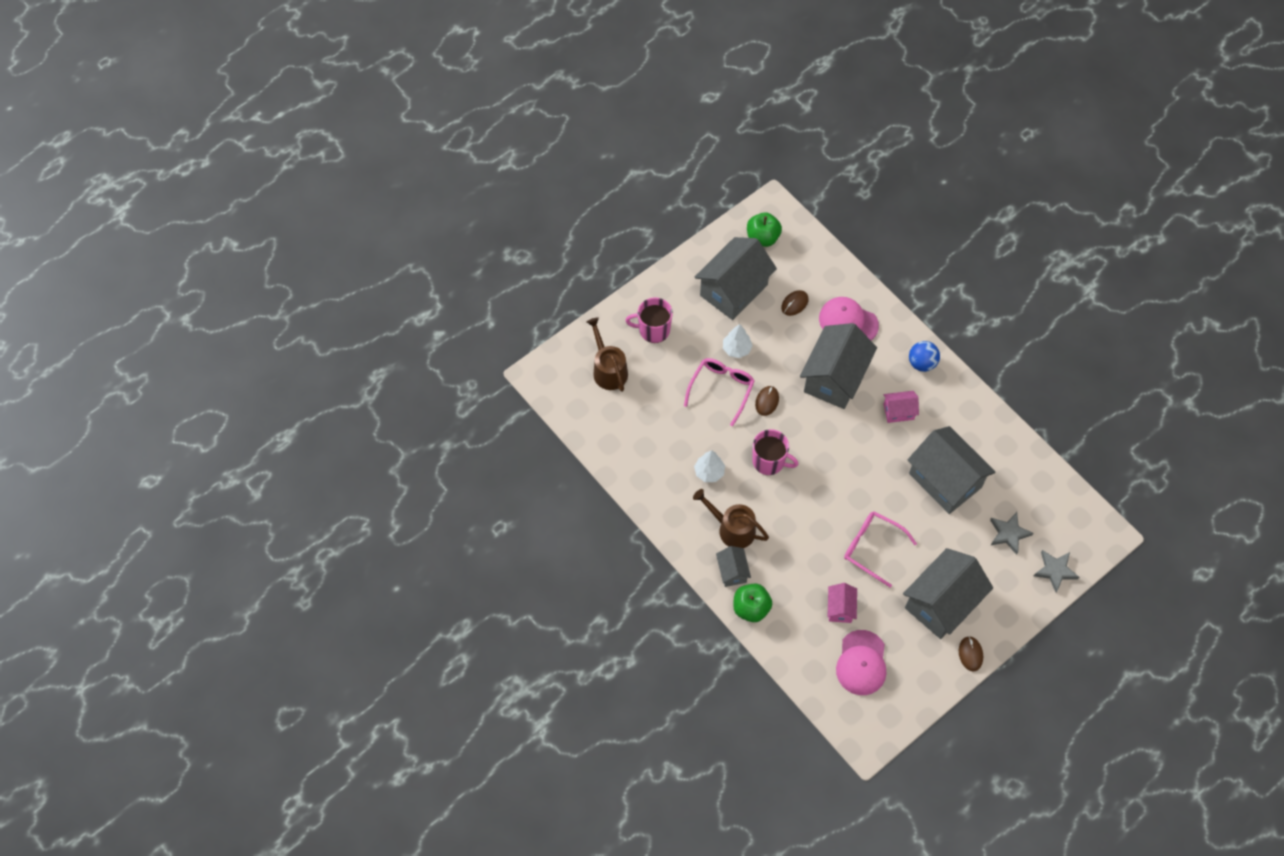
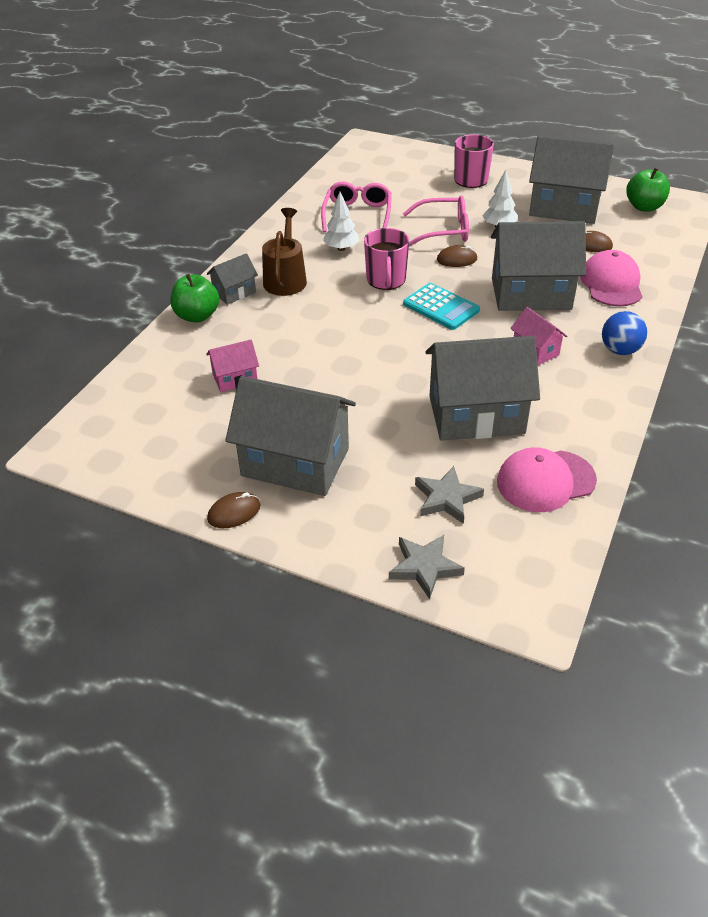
camera: 65 degrees right, 20 degrees down
brown watering can [586,317,628,392] -> none
pink cap [836,630,886,695] -> pink cap moved to [497,447,597,512]
pink glasses [844,512,917,587] -> pink glasses moved to [321,182,391,232]
grey house [908,426,995,514] -> grey house turned 60 degrees clockwise [425,336,540,441]
none -> turquoise calculator [403,283,480,330]

